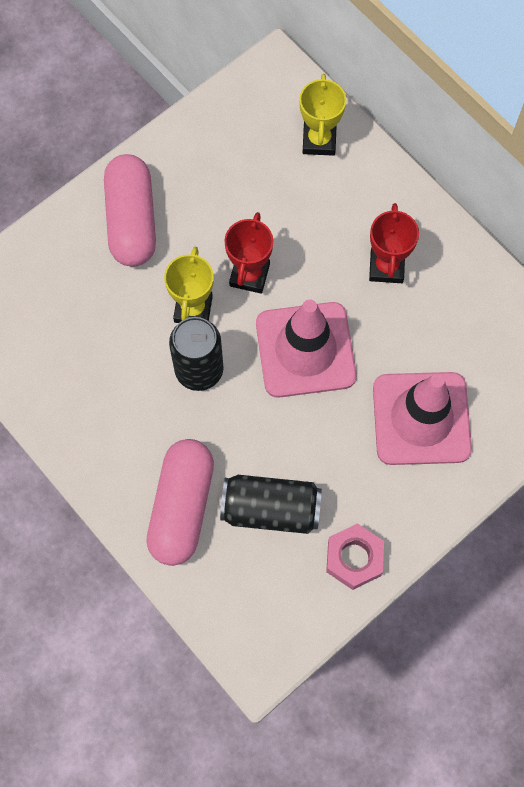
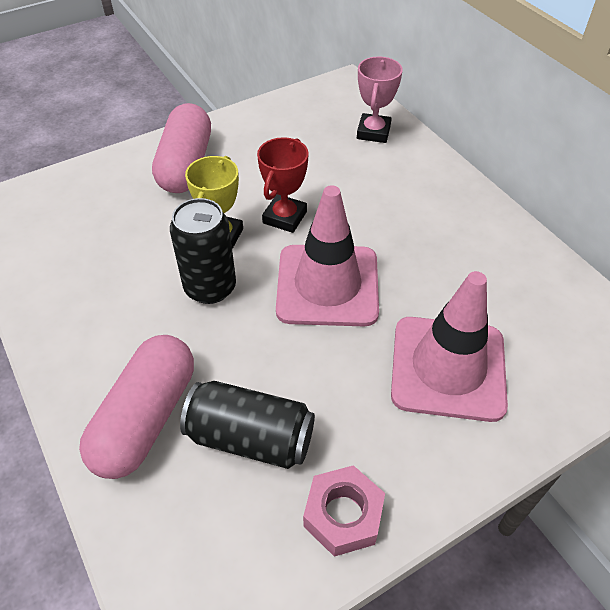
camera: 10 degrees right, 20 degrees down
yellow trophy [299,74,346,156] -> pink trophy [357,56,403,143]
red trophy [369,203,419,283] -> none

